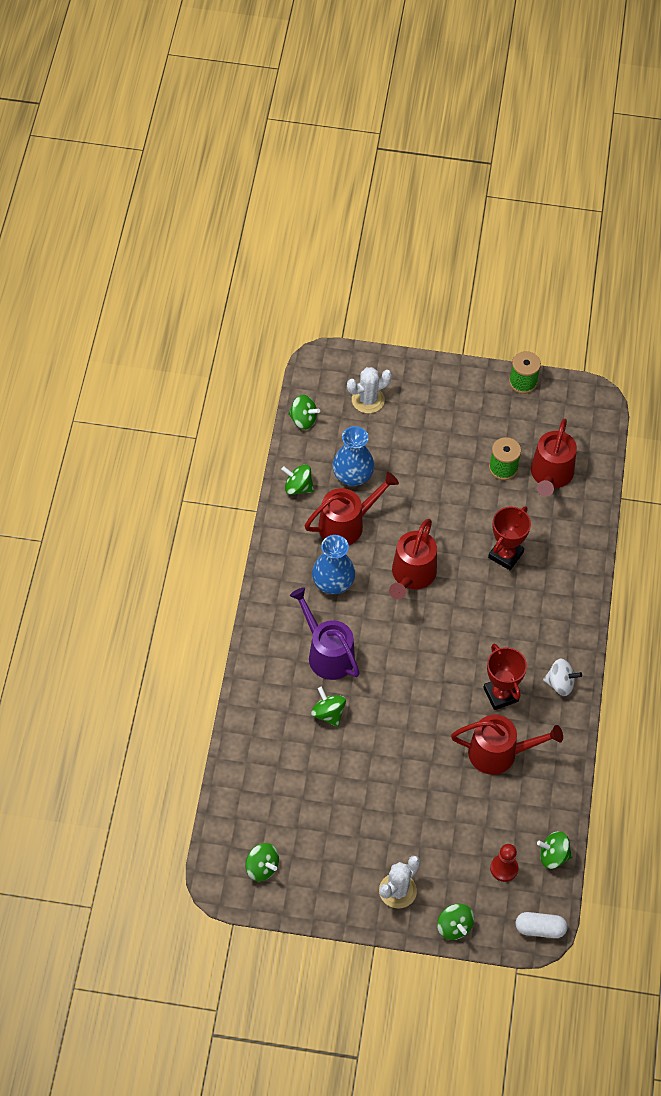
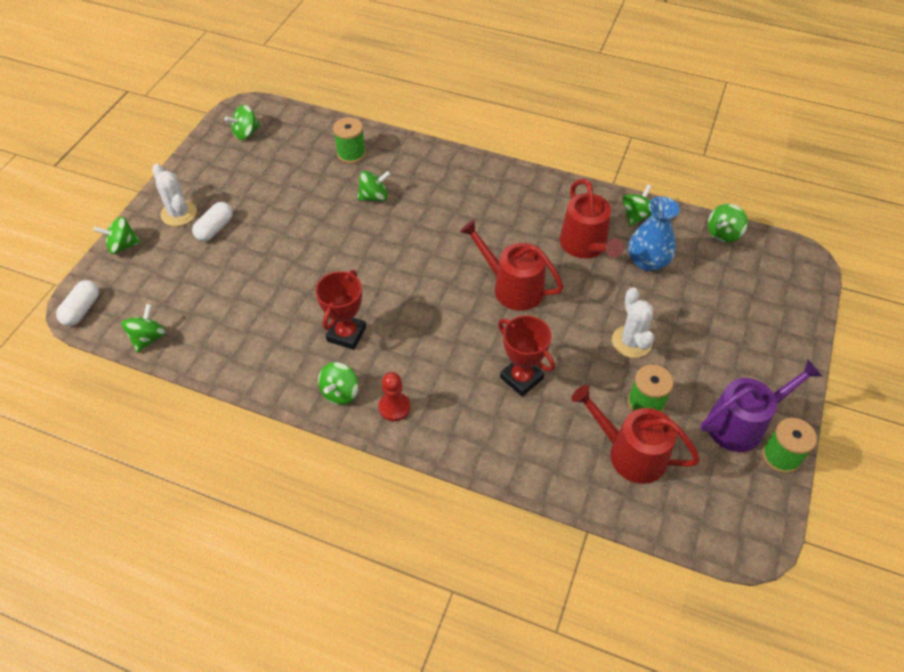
camera: 105 degrees right, 5 degrees down
purple watering can [290,587,360,680] -> purple watering can moved to [701,360,822,452]
blue vase [312,535,355,594] -> none
white cactus [347,367,392,413] -> white cactus moved to [612,287,654,358]
red watering can [451,715,563,775] -> none
red trophy [483,644,527,710] -> red trophy turned 60 degrees counterclockwise [315,270,366,350]
red pawn [490,844,518,882] -> red pawn moved to [379,372,410,421]
white spinning top [543,658,582,696] -> green spinning top [318,362,358,405]
none -> white capsule [192,202,233,241]
none -> green spool [333,117,366,164]

